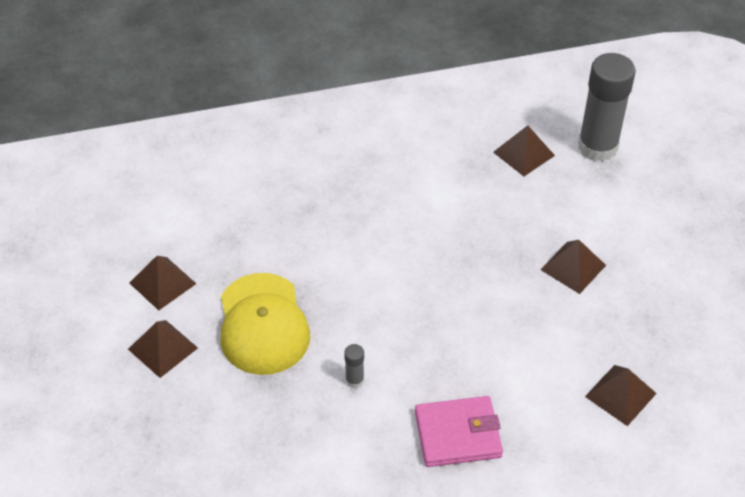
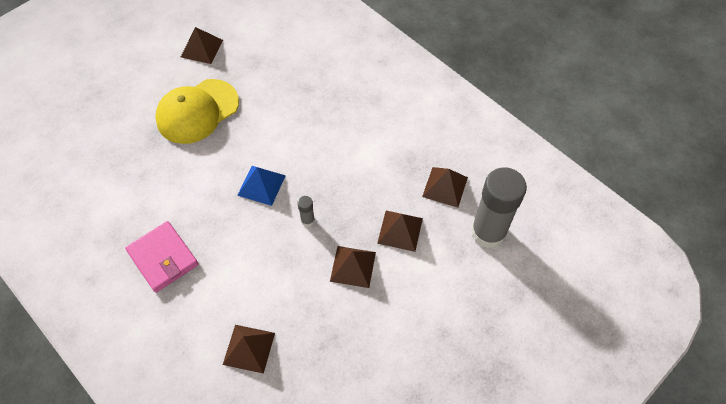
camera: 60 degrees right, 10 degrees up
brown pyramid [128,320,198,378] -> brown pyramid moved to [377,211,423,252]
grey glue stick [344,344,364,388] -> grey glue stick moved to [297,196,315,227]
none -> blue pyramid [237,166,286,206]

